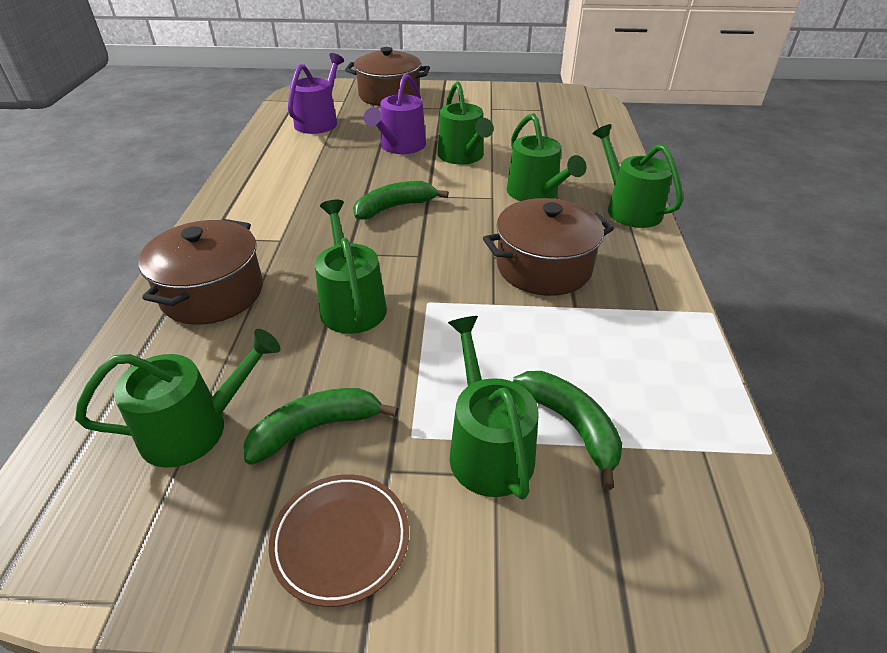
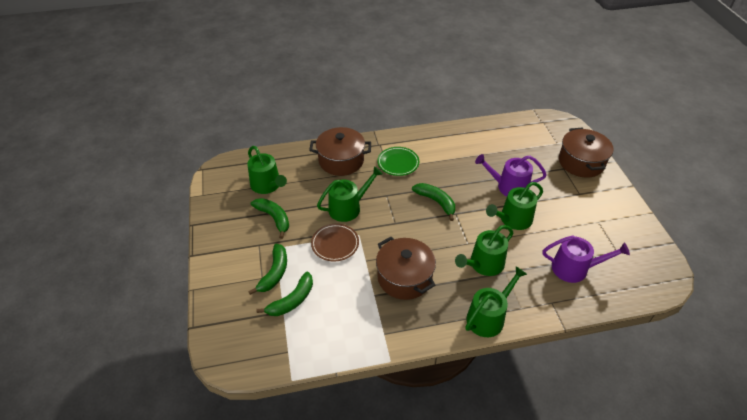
camera: 75 degrees right, 5 degrees up
brown plate [269,474,409,607] -> brown plate moved to [311,224,359,261]
purple watering can [288,53,344,134] -> purple watering can moved to [543,236,630,283]
green watering can [448,316,539,499] -> green banana [248,244,287,295]
none -> green plate [377,147,419,176]

